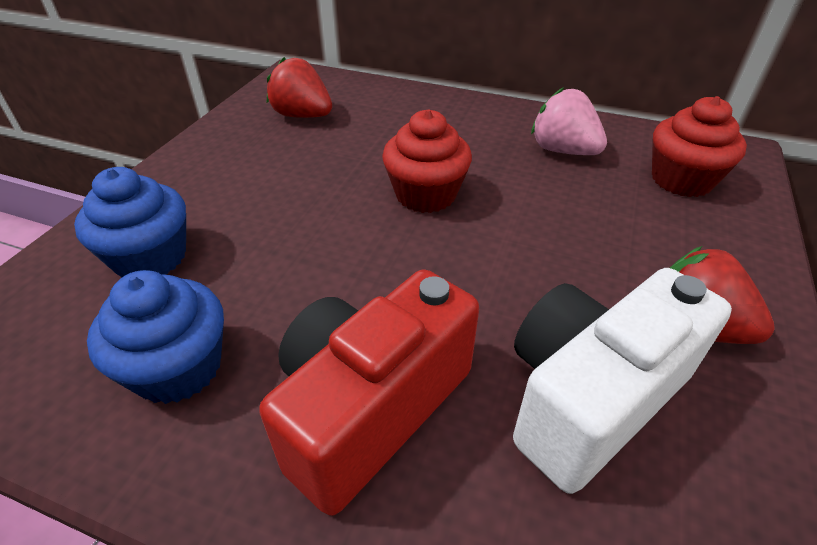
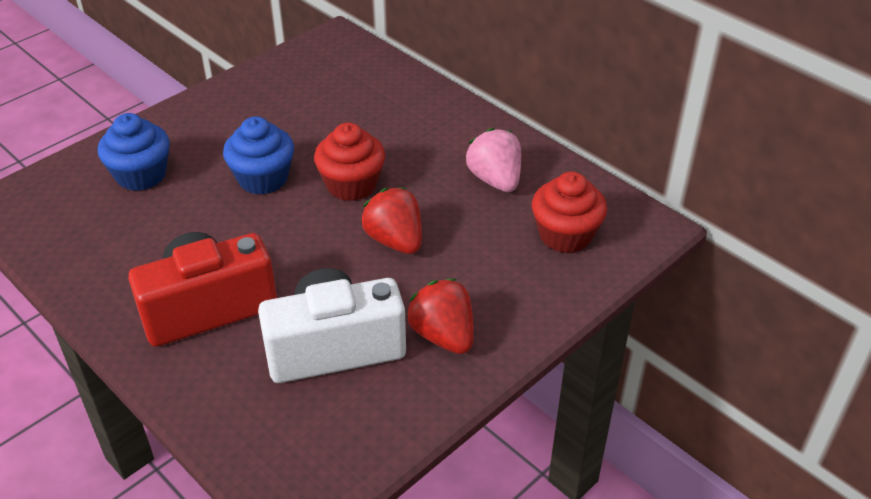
camera: 25 degrees right, 0 degrees up
blue cupcake [87,270,224,404] -> blue cupcake moved to [223,116,294,195]
red strawberry [267,57,332,118] -> red strawberry moved to [361,187,422,254]

